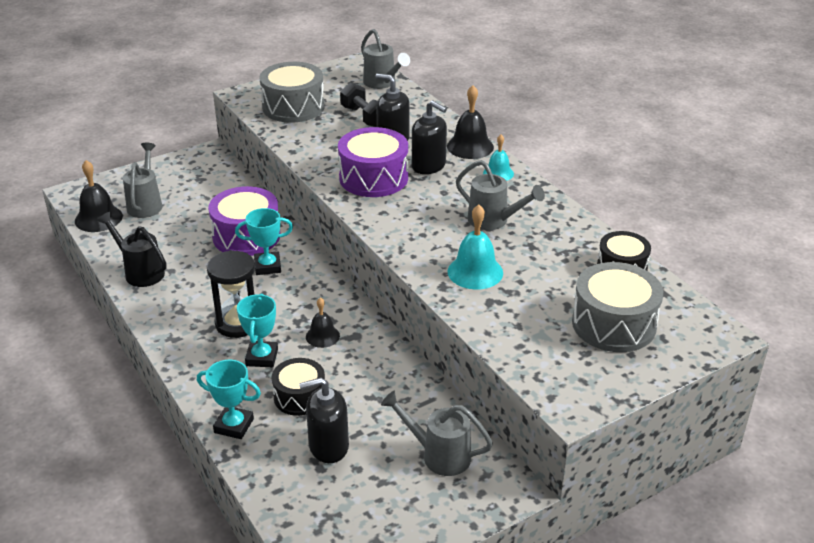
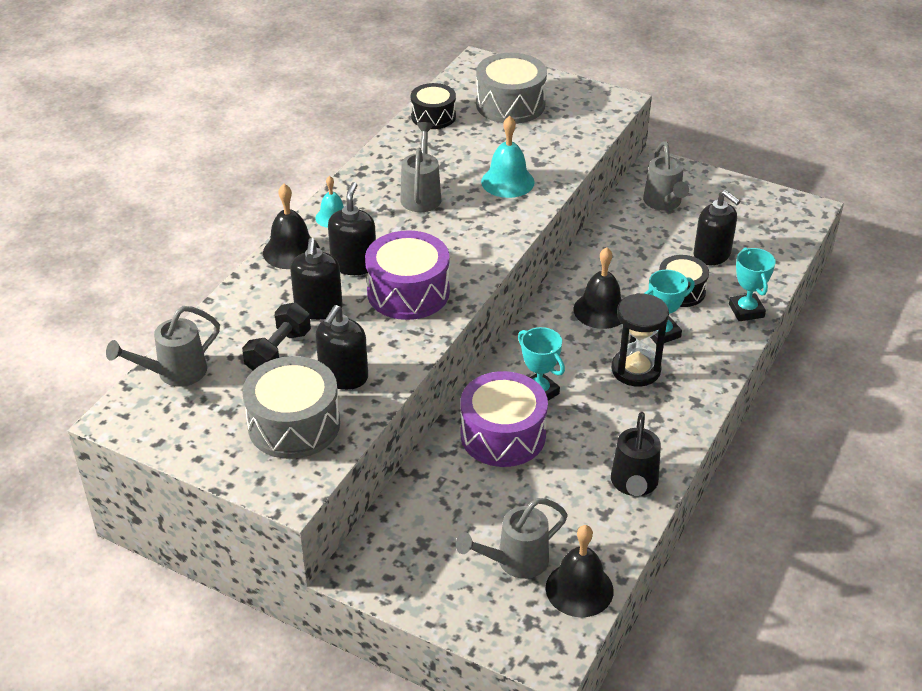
camera: 120 degrees left, 5 degrees up
black bell [306,298,340,348] -> black bell [573,247,622,329], size x1.59
grey watering can [361,29,410,89] -> grey watering can turned 150 degrees counterclockwise [106,306,220,387]
none -> black soap dispenser [315,305,368,390]

